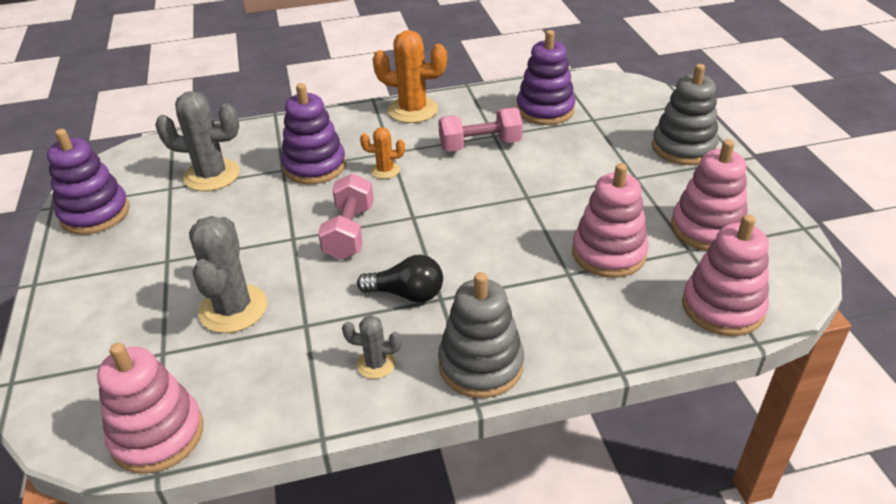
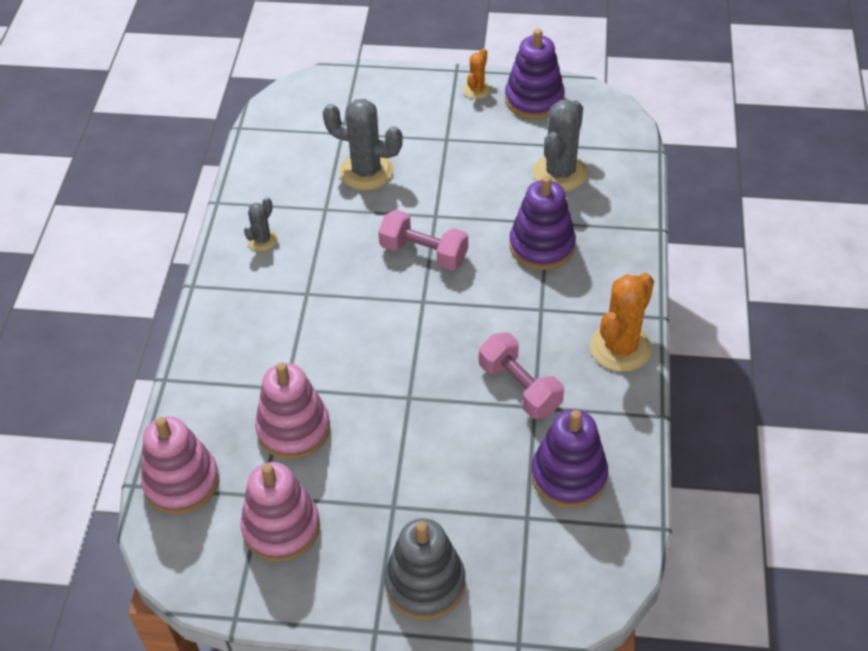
camera: 110 degrees right, 10 degrees up
pink stacking toy [97,343,203,474] -> none
black light bulb [357,255,443,303] -> none
orange cactus [360,127,405,179] -> orange cactus moved to [464,48,491,99]
pink dumbbell [438,108,523,152] -> pink dumbbell turned 45 degrees counterclockwise [479,332,564,419]
grey stacking toy [438,272,524,398] -> none

